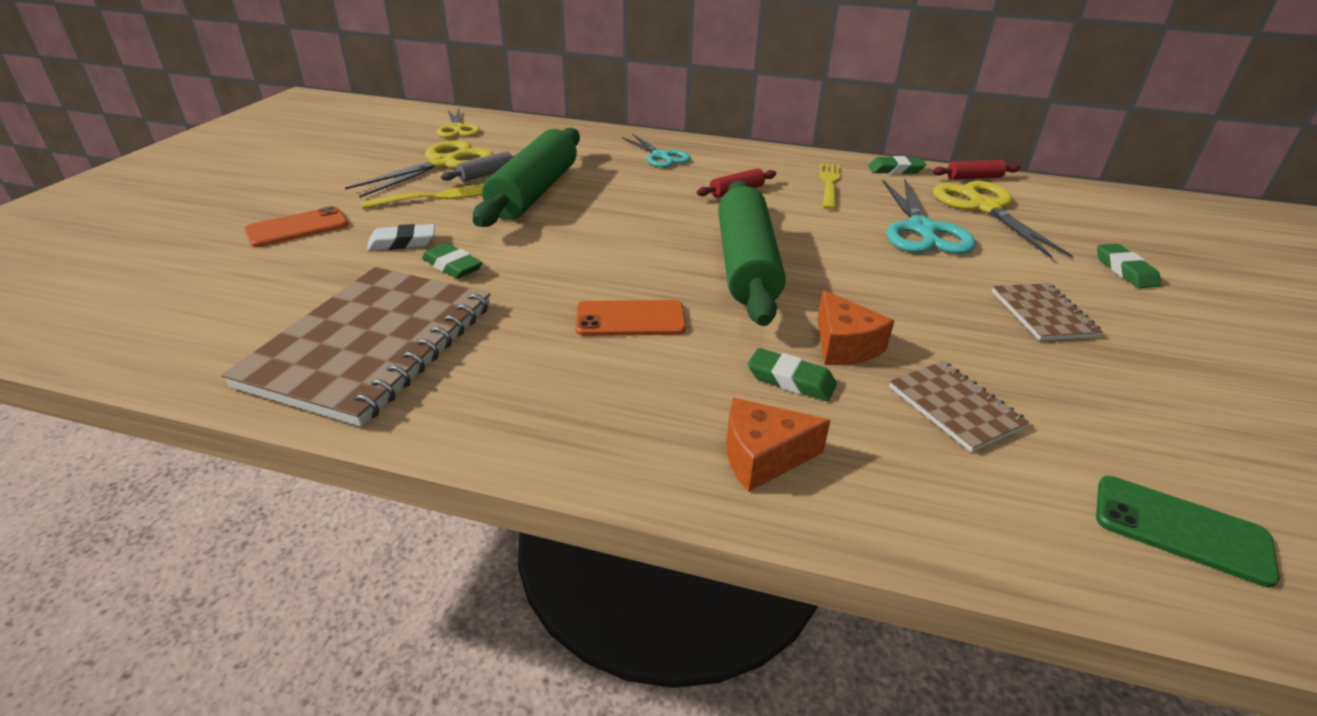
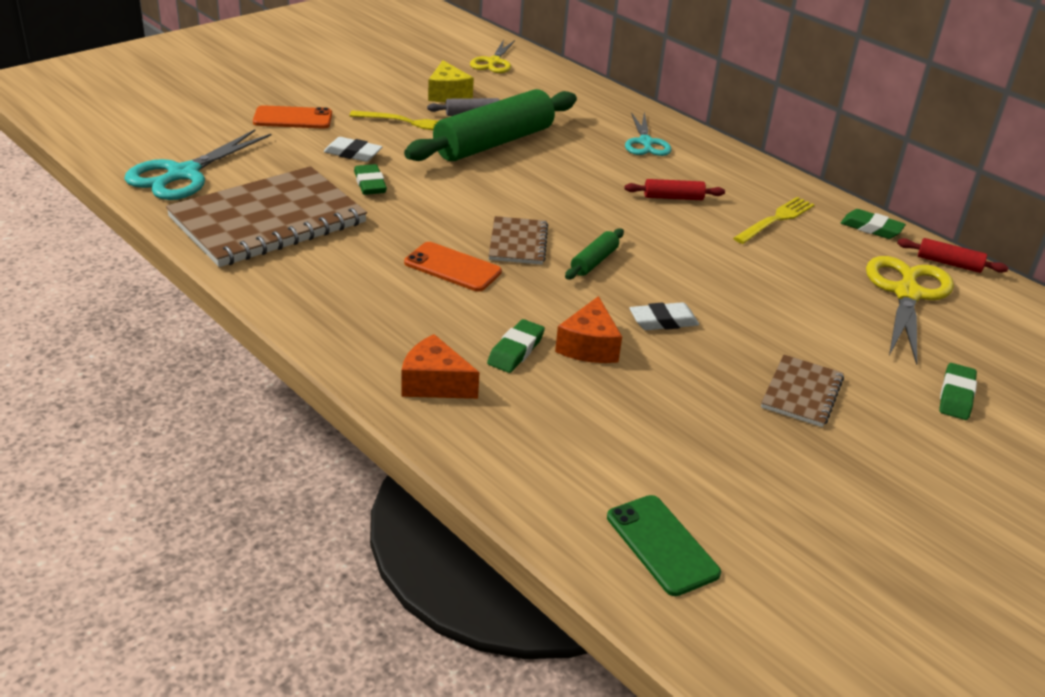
camera: 30 degrees right, 0 degrees up
yellow scissors [345,140,494,198] -> yellow cheese [428,60,474,102]
green rolling pin [718,180,786,326] -> green rolling pin [565,228,624,279], size x0.43
green eraser [748,348,837,401] -> green eraser turned 60 degrees clockwise [487,319,545,373]
turquoise scissors [883,179,976,254] -> turquoise scissors moved to [124,129,272,200]
brown notebook [889,361,1029,452] -> brown notebook moved to [488,216,548,265]
none -> white eraser [629,302,699,330]

